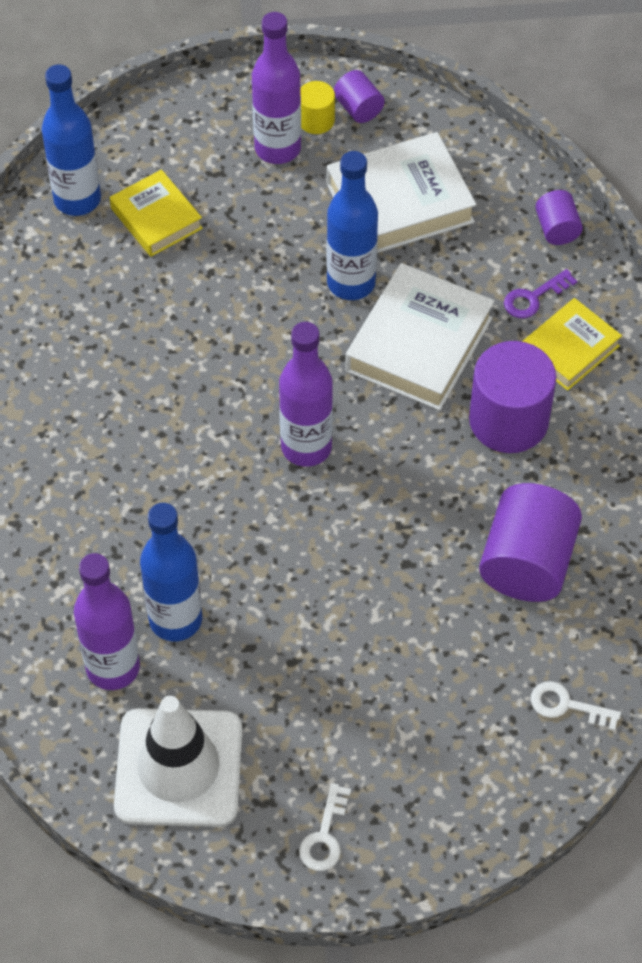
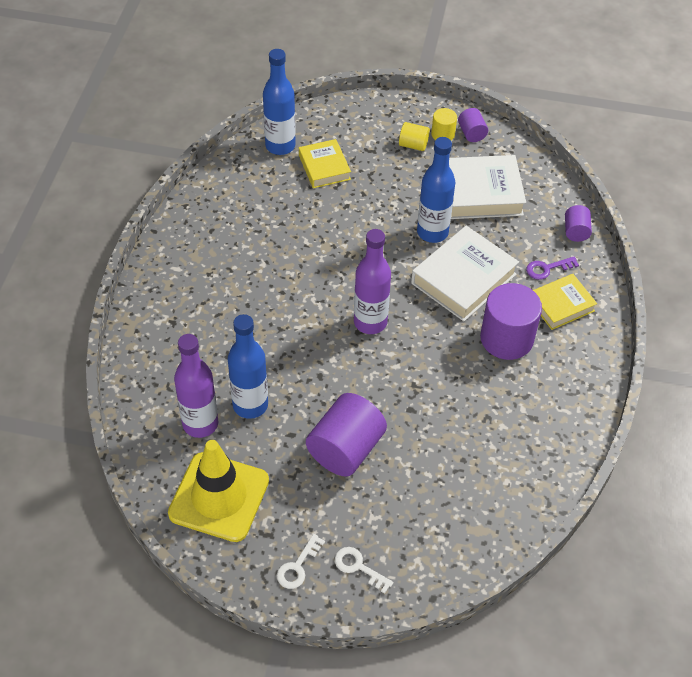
camera: 15 degrees right, 5 degrees down
white traffic cone [114,696,242,827] -> yellow traffic cone [168,440,269,542]
purple bottle [252,12,301,164] -> yellow cylinder [399,122,430,151]
purple cylinder [479,483,582,602] -> purple cylinder moved to [306,393,387,477]
white key [531,681,621,731] -> white key moved to [335,547,394,594]

